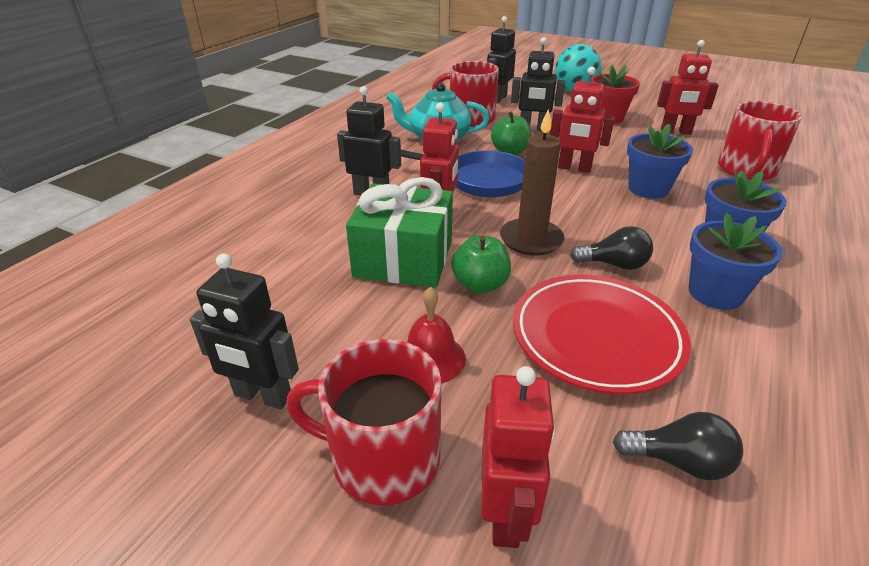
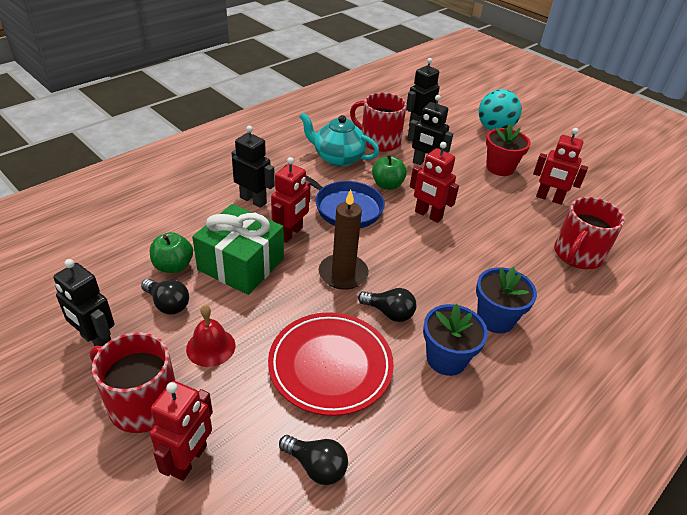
camera: 15 degrees right, 5 degrees up
green apple [451,235,511,293] -> green apple moved to [150,232,193,273]
blue flower pot [627,124,693,199] -> none
none -> black light bulb [141,279,189,314]

